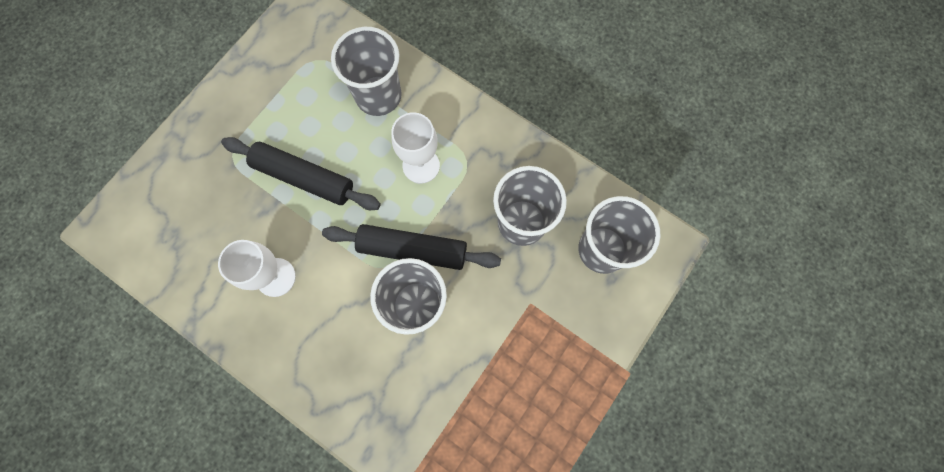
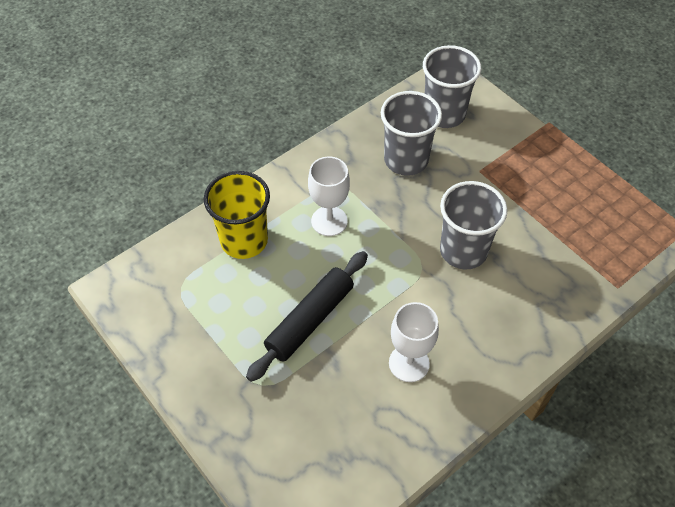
camera: 75 degrees left, 20 degrees down
black rolling pin [322,224,501,270] -> none
grey cup [331,27,402,116] -> yellow cup [204,171,270,259]

